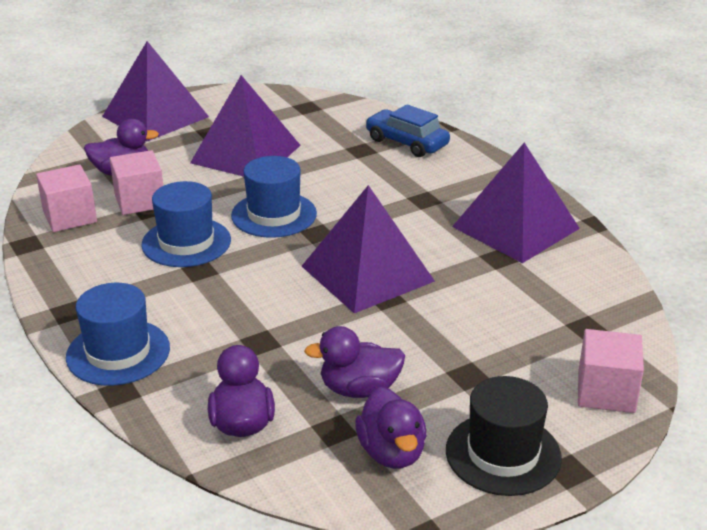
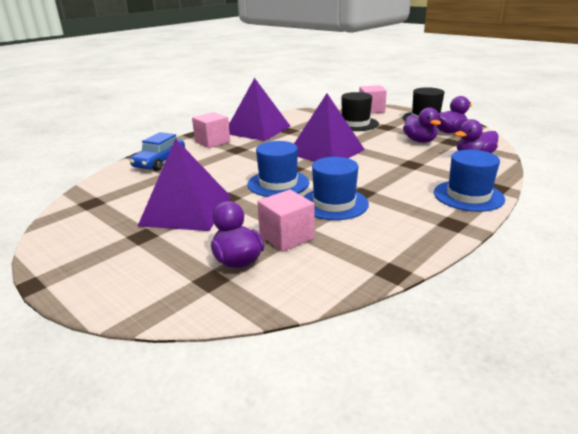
camera: 105 degrees left, 5 degrees down
pink cube [36,165,97,232] -> pink cube moved to [192,112,230,148]
purple pyramid [102,41,209,142] -> none
none -> black hat [341,92,379,131]

